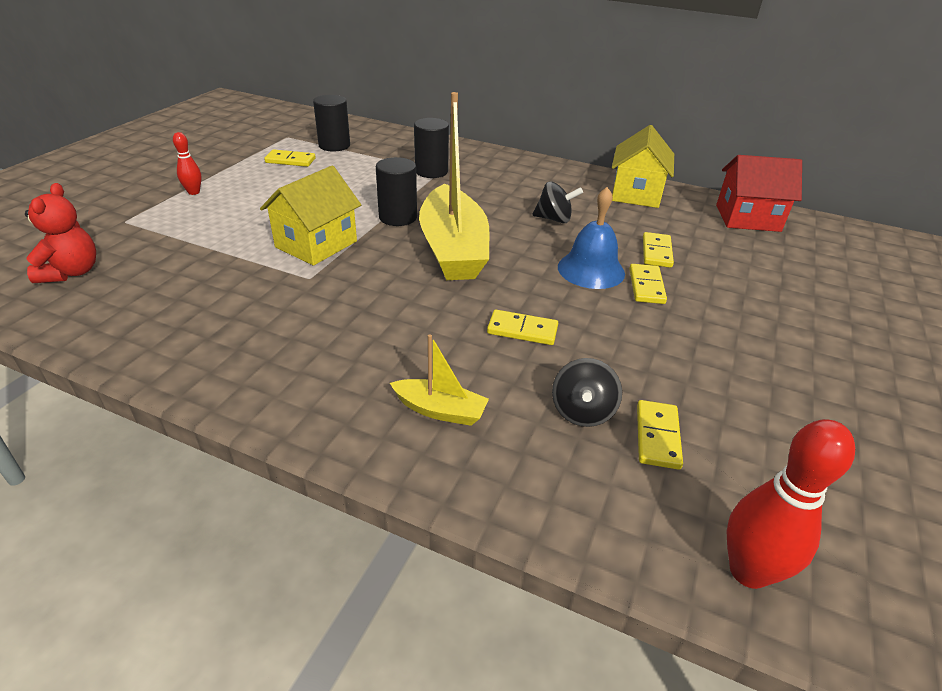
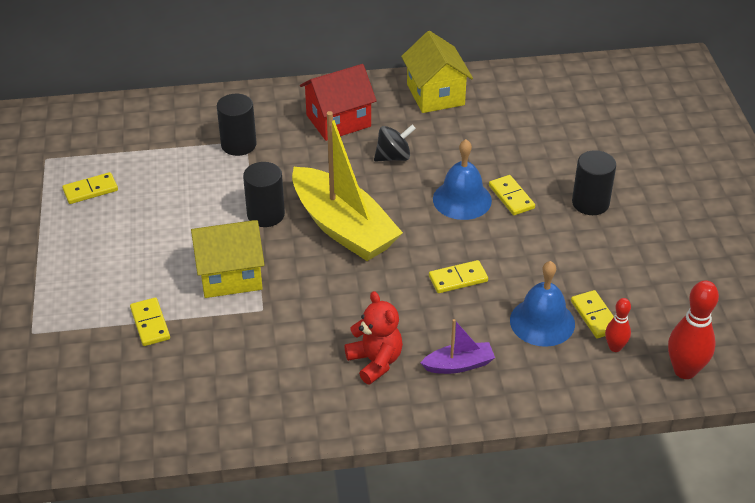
camera: 30 degrees left, 5 degrees up
red teddy bear [25,183,96,283] -> red teddy bear moved to [344,291,403,385]
red bowling pin [173,132,202,195] -> red bowling pin moved to [605,298,631,352]
yellow house [260,166,361,266] -> yellow house turned 75 degrees clockwise [191,220,264,298]
black cylinder [313,95,350,151] -> black cylinder moved to [572,150,616,215]
yellow boat [390,334,489,426] -> purple boat [421,319,495,374]
black spinning top [552,358,622,427] -> blue bell [510,261,575,347]
yellow domino [643,232,674,268] -> yellow domino moved to [130,297,170,346]
red house [716,155,802,232] -> red house moved to [300,64,377,141]

